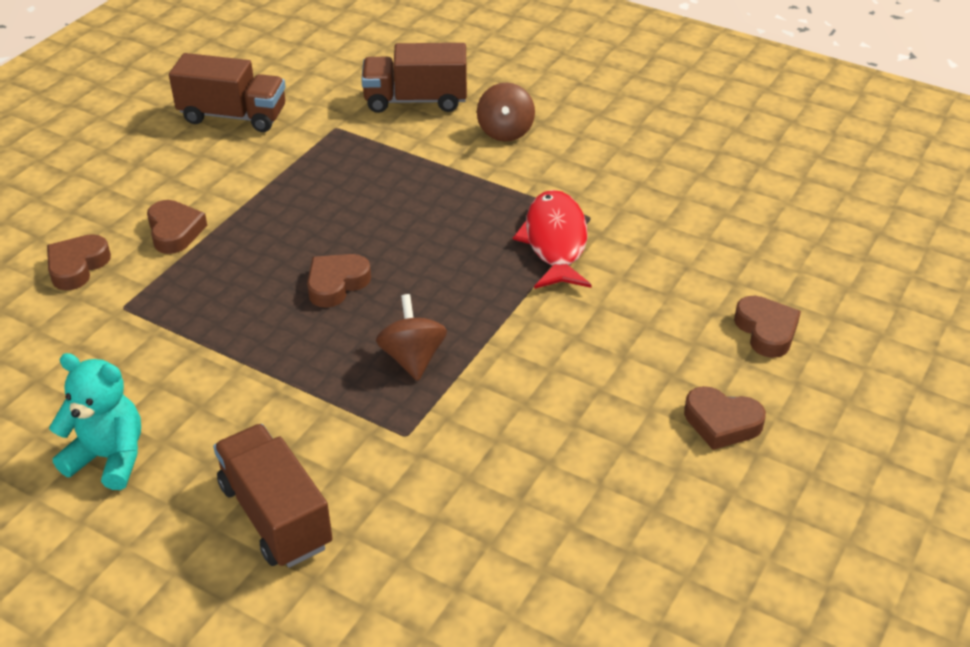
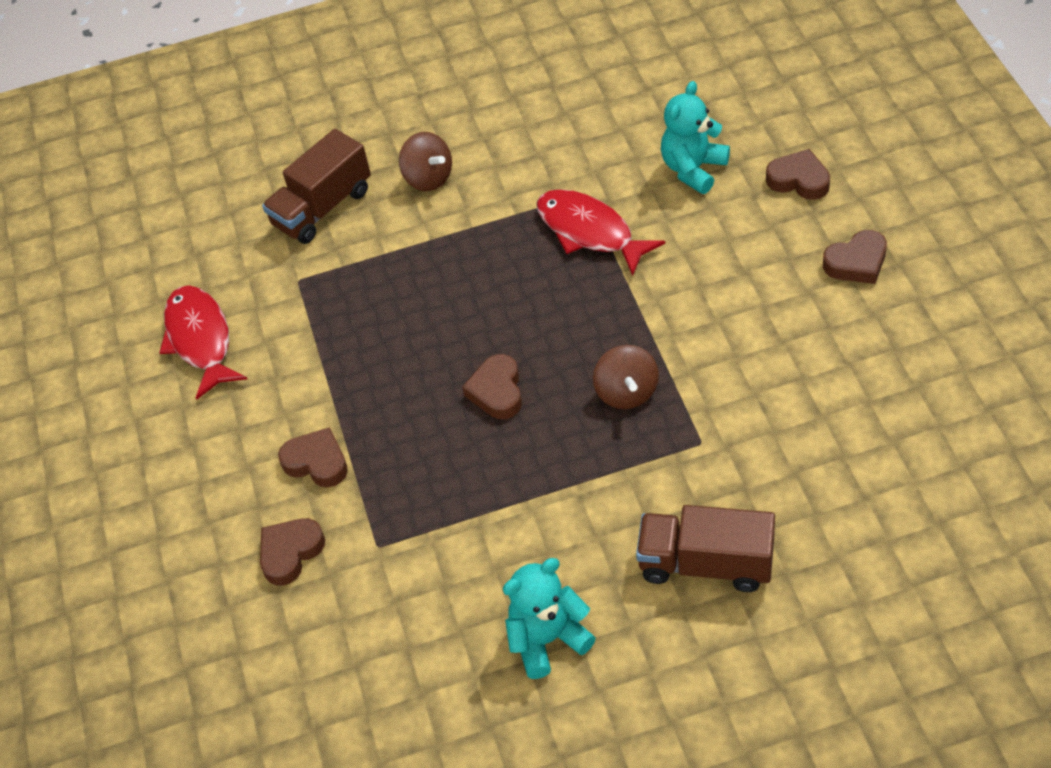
camera: 40 degrees left, 10 degrees up
brown heart [47,234,111,290] -> brown heart turned 60 degrees clockwise [260,518,325,586]
brown truck [169,53,286,132] -> red fish [159,286,247,400]
brown spinning top [376,294,447,381] -> brown spinning top turned 135 degrees counterclockwise [593,345,659,409]
none -> turquoise teddy bear [661,81,730,194]

